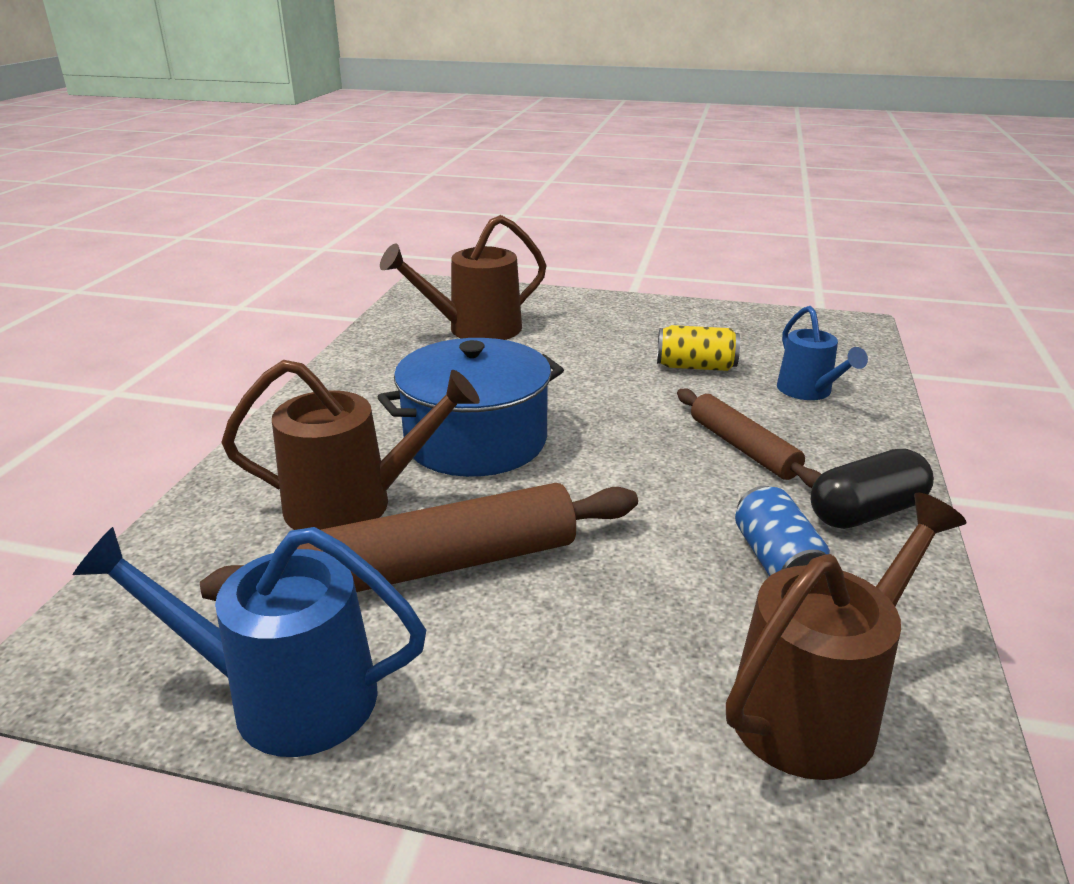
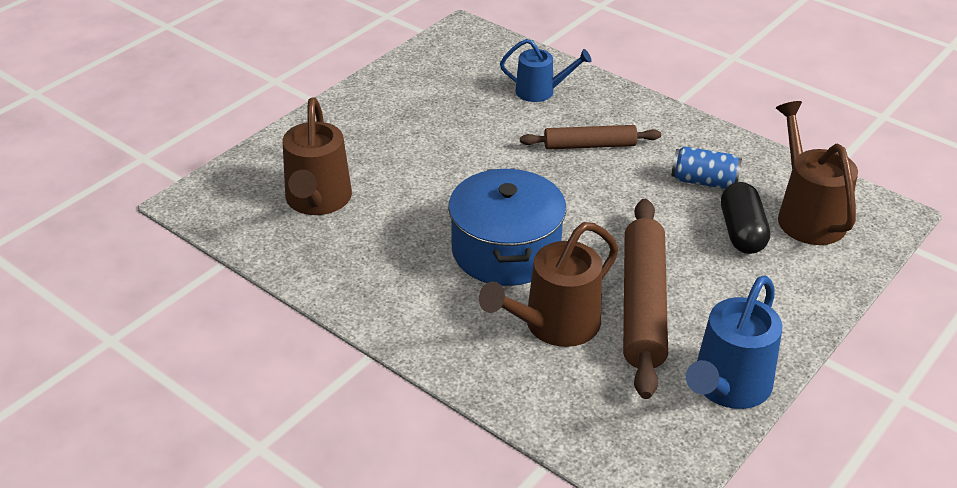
camera: 65 degrees left, 10 degrees up
brown watering can [221,360,480,530] -> brown watering can turned 150 degrees counterclockwise [479,222,618,347]
yellow can [657,325,740,371] -> none
black capsule [811,449,934,529] -> black capsule moved to [721,182,770,254]

